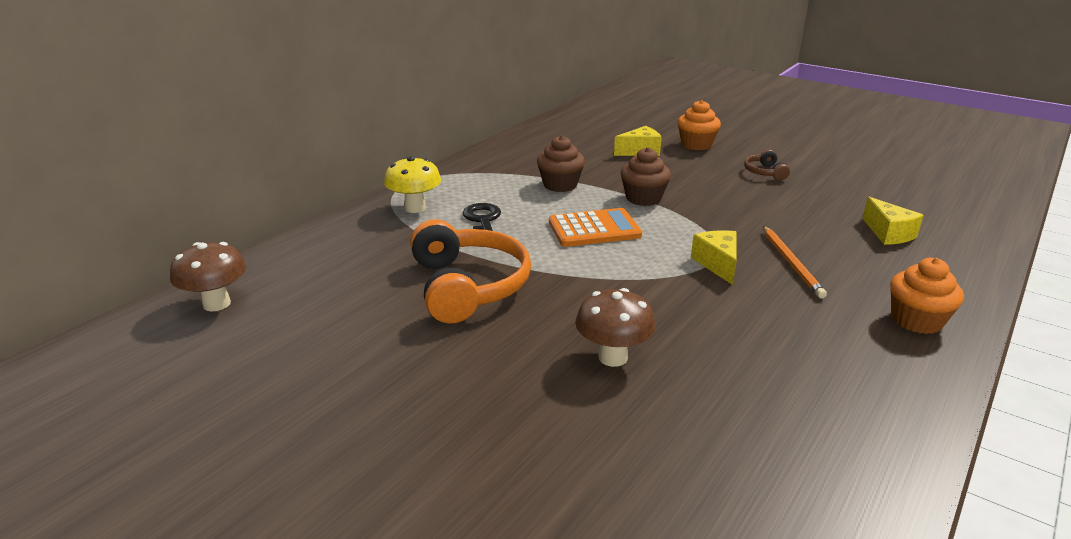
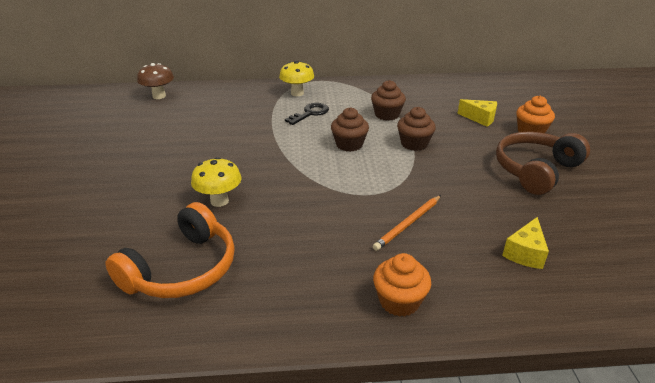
camera: 50 degrees right, 5 degrees up
orange headphones [410,219,531,323] -> orange headphones moved to [106,202,235,298]
orange calculator [549,208,642,247] -> brown cupcake [331,107,369,152]
brown mushroom [575,288,656,367] -> yellow mushroom [191,157,242,207]
yellow cheese [691,231,737,285] -> none
brown headphones [744,149,790,181] -> brown headphones [496,132,590,195], size x2.21

